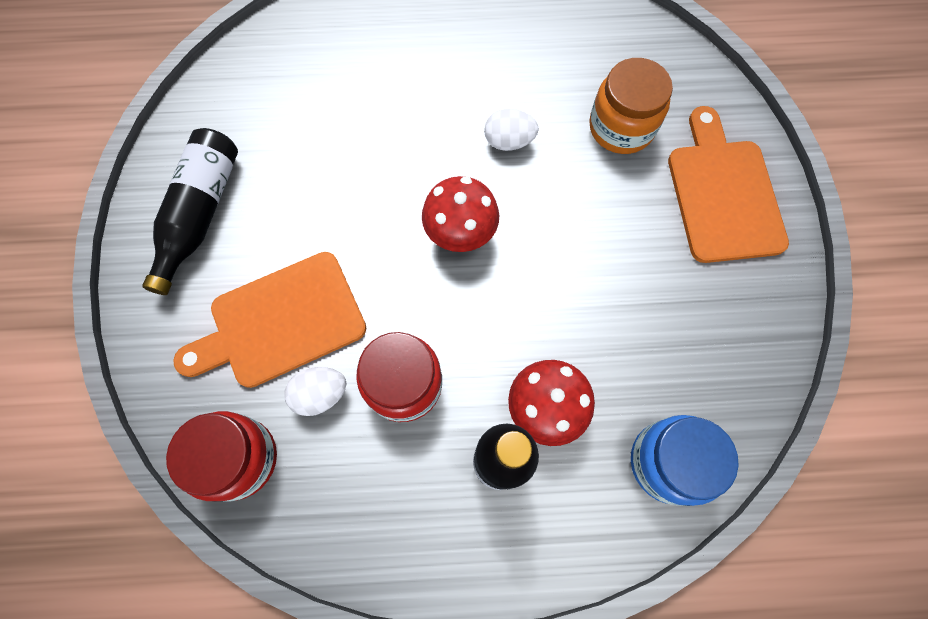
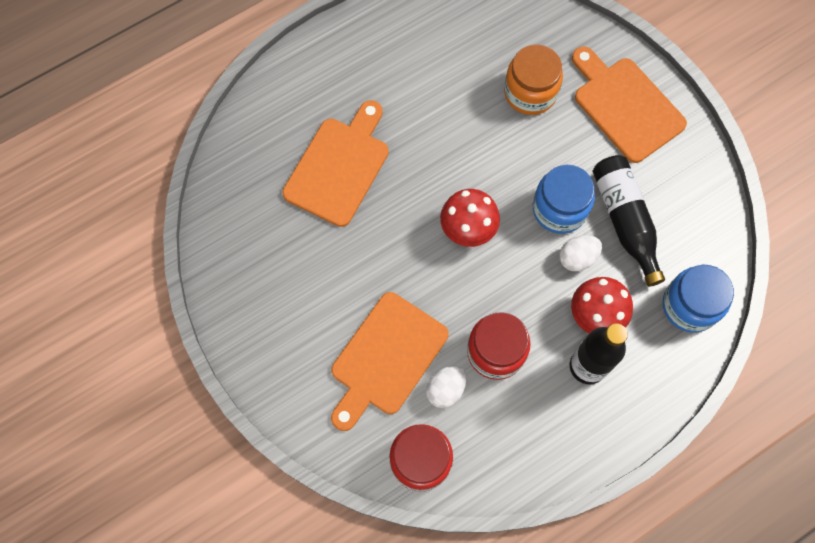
camera: 30 degrees left, 0 degrees up
black bottle [142,128,238,295] -> black bottle moved to [593,155,665,287]
white egg [484,109,539,151] -> white egg moved to [559,235,602,271]
none -> orange cutting board [282,100,389,227]
none -> blue jar [533,165,595,234]

